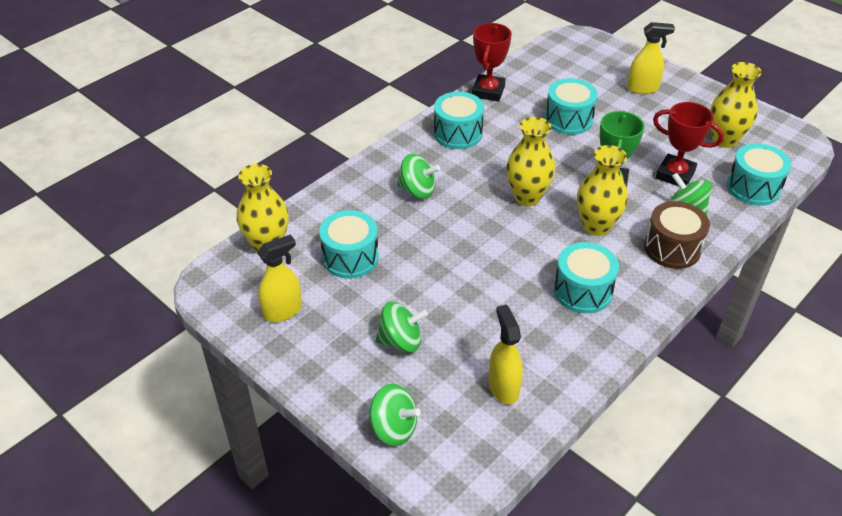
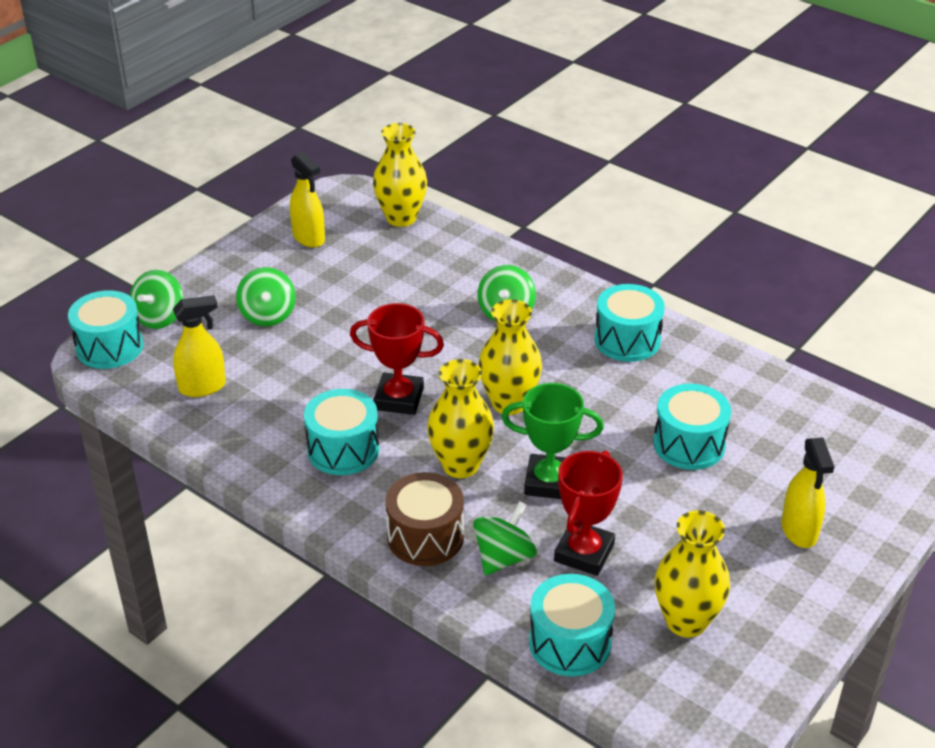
camera: 85 degrees right, 5 degrees down
turquoise drum [319,210,379,279] -> turquoise drum moved to [68,290,144,369]
red trophy [472,23,512,102] -> red trophy moved to [350,303,444,415]

